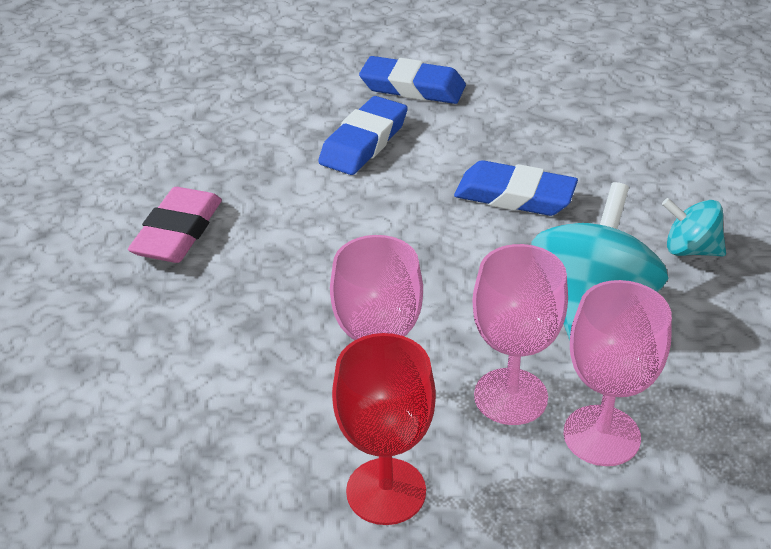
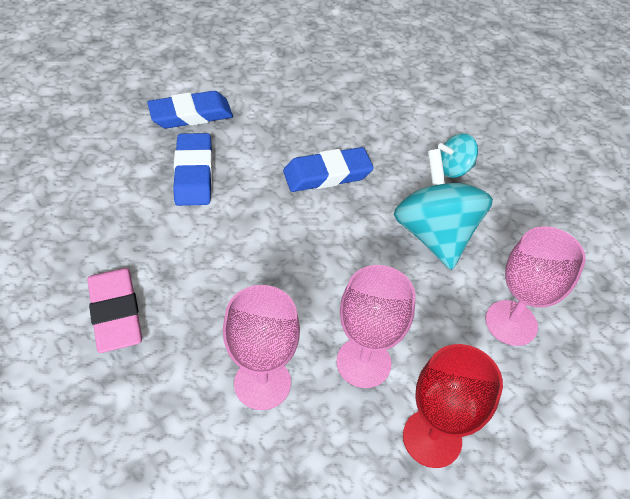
camera: 40 degrees left, 10 degrees up
pink goblet [472,244,568,425] -> pink goblet moved to [223,285,300,410]

